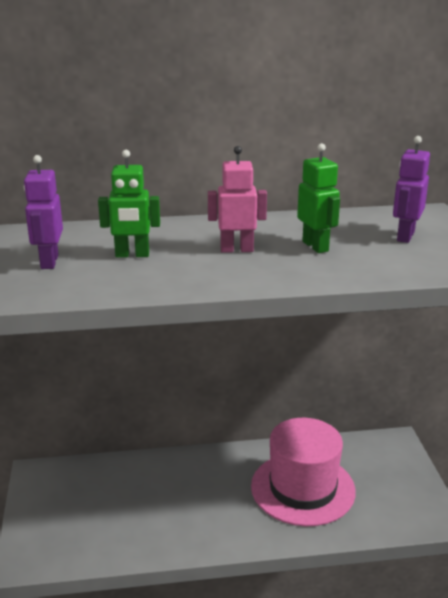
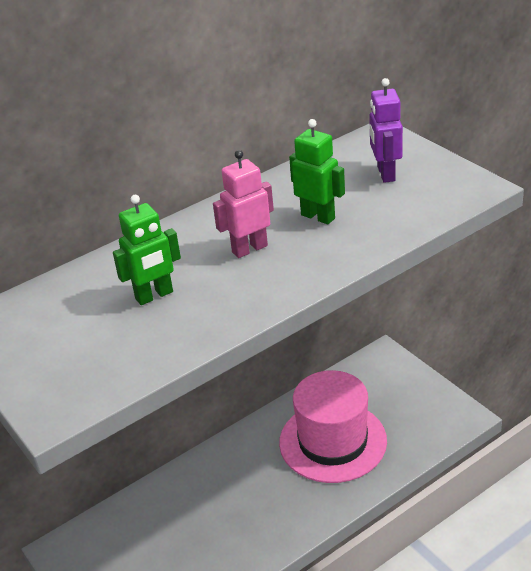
camera: 25 degrees left, 10 degrees up
purple robot [24,155,63,269] -> none

